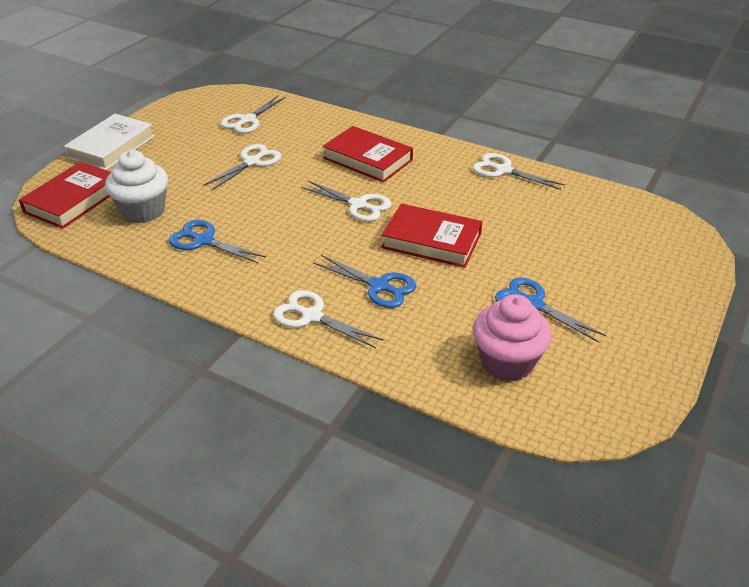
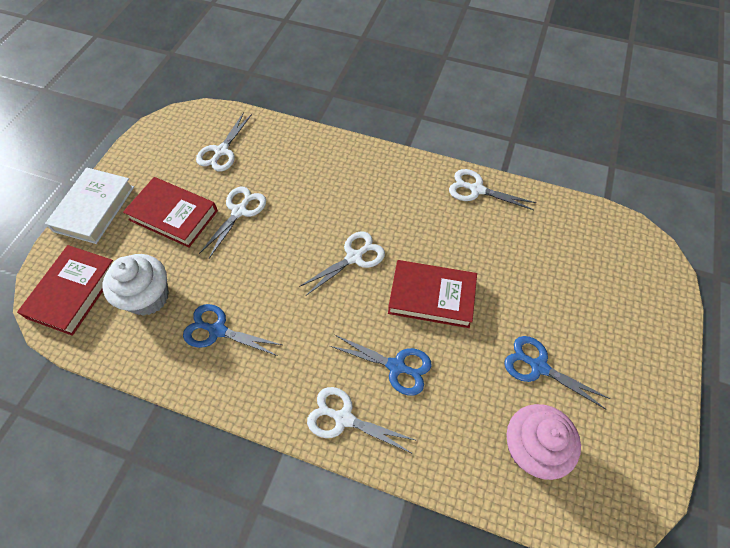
camera: 10 degrees left, 20 degrees up
white scissors [301,181,392,222] -> white scissors turned 60 degrees counterclockwise [299,231,385,295]
red book [322,126,413,182] -> red book moved to [123,177,218,248]

